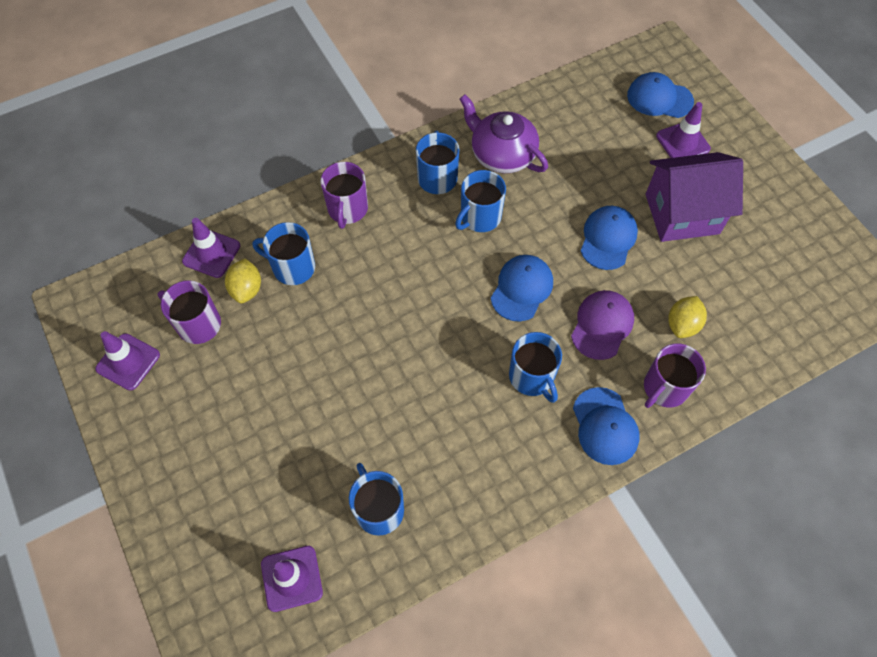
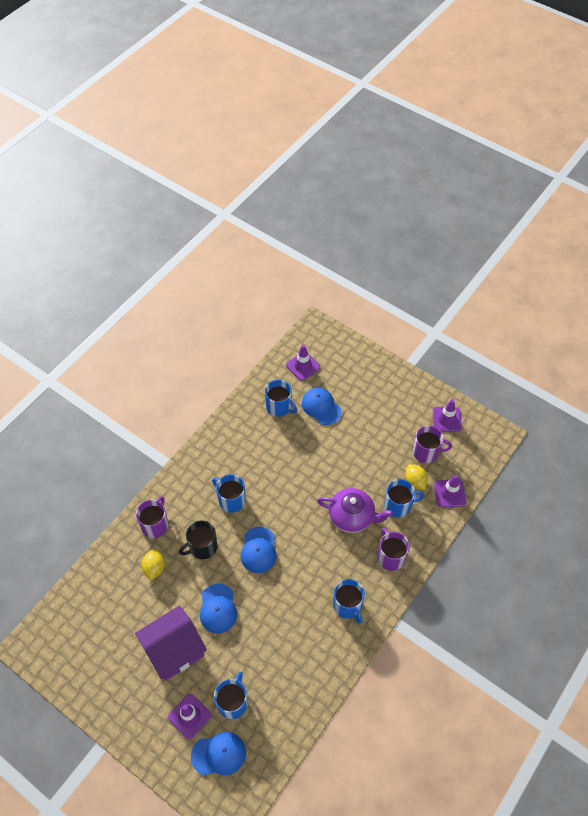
camera: 155 degrees right, 5 degrees down
blue mug [455,170,506,232] -> blue mug moved to [214,672,248,719]
purple teapot [459,94,548,174] -> purple teapot moved to [317,488,393,533]
purple cap [571,290,634,360] -> black mug [179,521,218,559]
blue cap [573,387,640,465] -> blue cap moved to [302,388,342,425]

